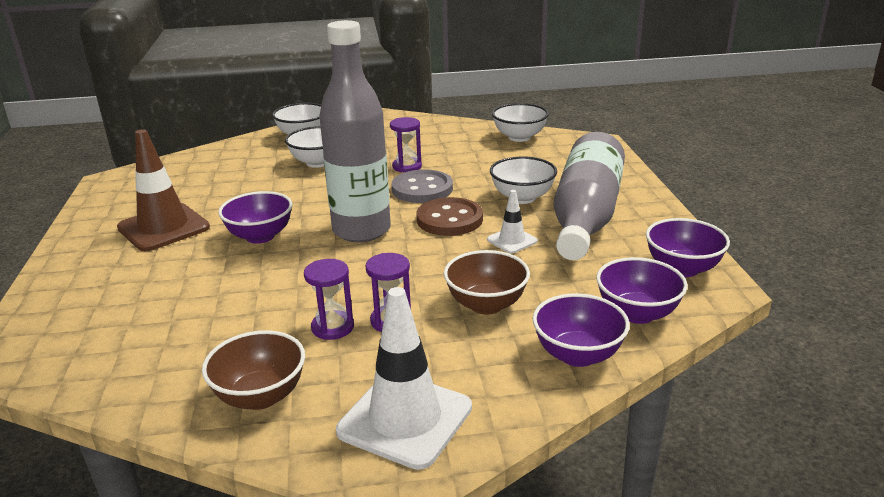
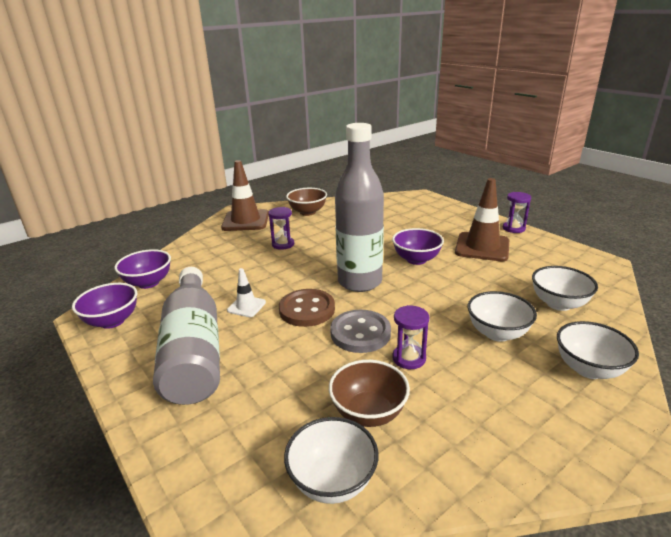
camera: 150 degrees right, 0 degrees up
purple hourglass [304,259,354,340] -> purple hourglass moved to [503,192,531,233]
white traffic cone [336,287,472,470] -> brown traffic cone [221,160,269,231]
brown bowl [444,250,530,314] -> brown bowl moved to [329,360,410,427]
white bowl [490,157,557,204] -> white bowl moved to [532,266,598,311]
purple bowl [533,294,630,367] -> none

